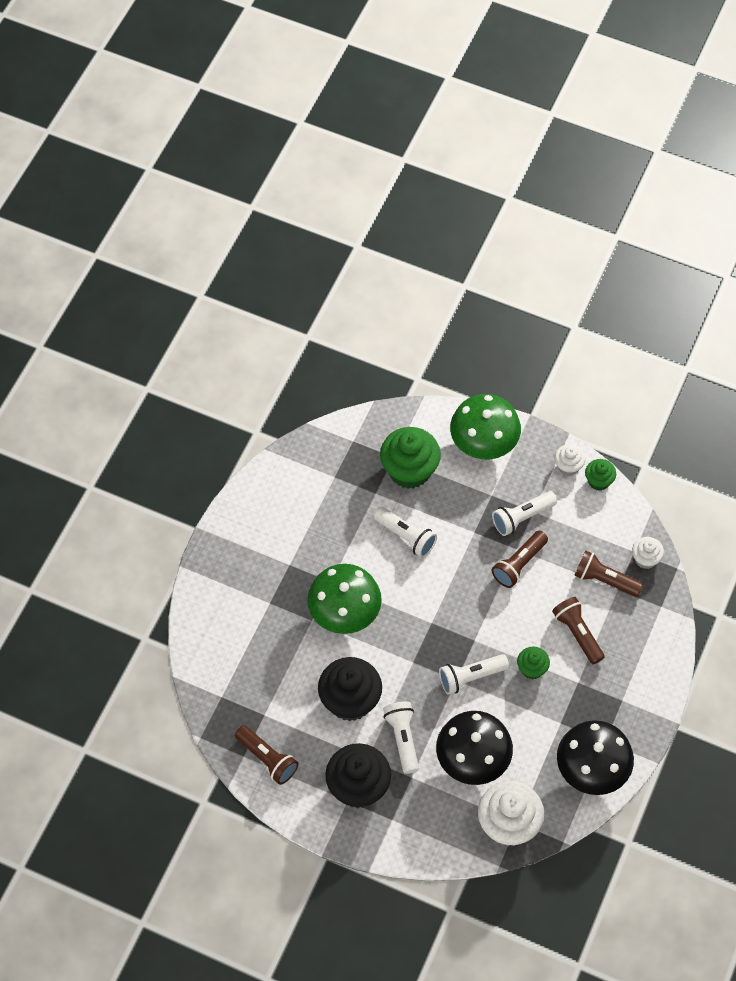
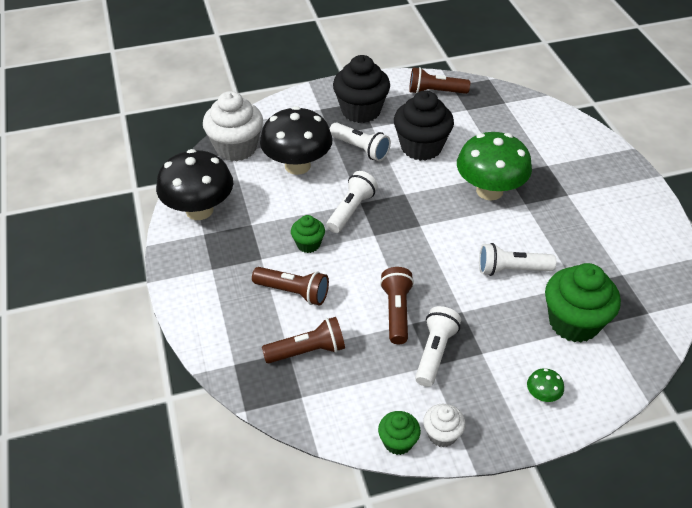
camera: 140 degrees right, 15 degrees down
green mushroom [450,394,521,459] -> green mushroom [527,368,564,402], size x0.40
white cupcake [632,537,664,569] -> none

